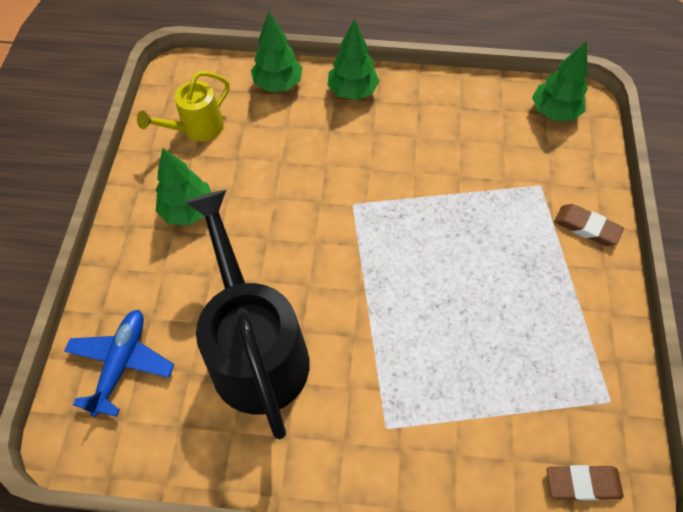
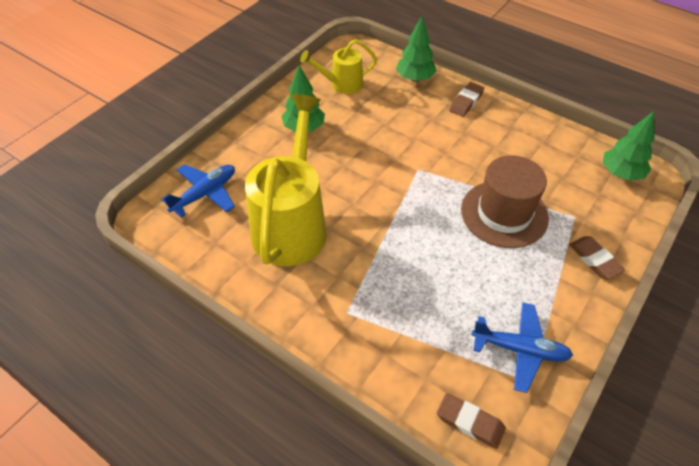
camera: 30 degrees right, 10 degrees down
black watering can [186,190,310,439] -> yellow watering can [245,94,327,266]
green tree [328,19,380,100] -> brown eraser [449,82,484,117]
none -> brown hat [461,155,549,248]
none -> blue plane [472,303,573,393]

